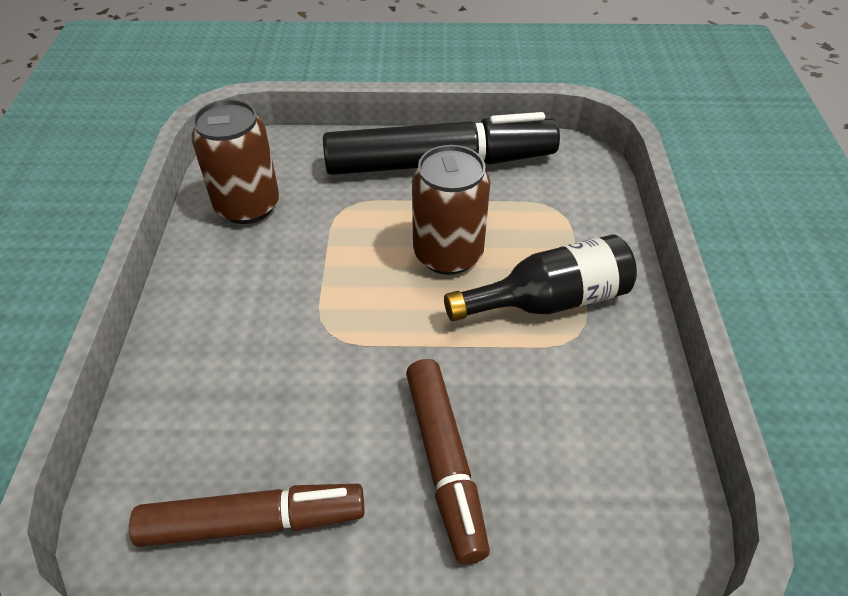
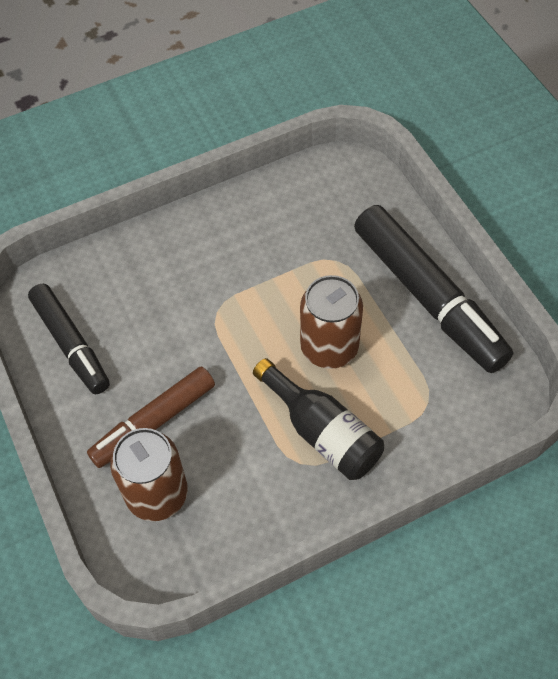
camera: 65 degrees right, 10 degrees up
brown marker [129,484,365,547] -> black marker [28,284,110,394]
brown can [191,99,279,224] -> brown can moved to [110,428,188,521]

